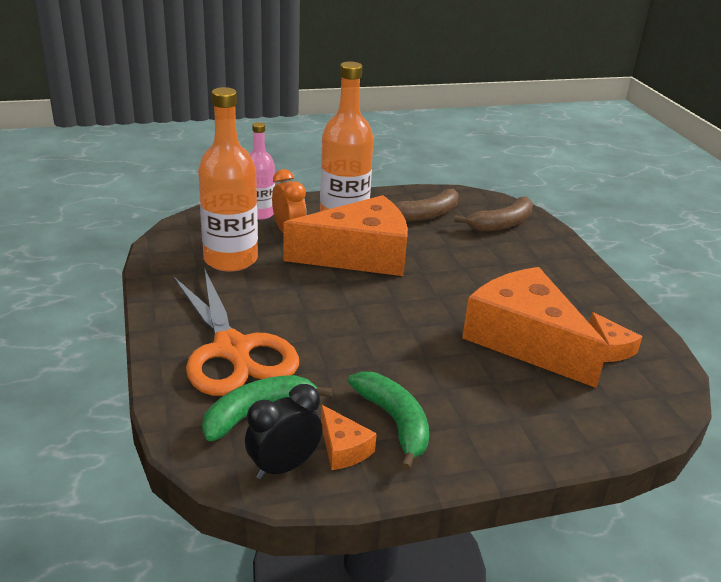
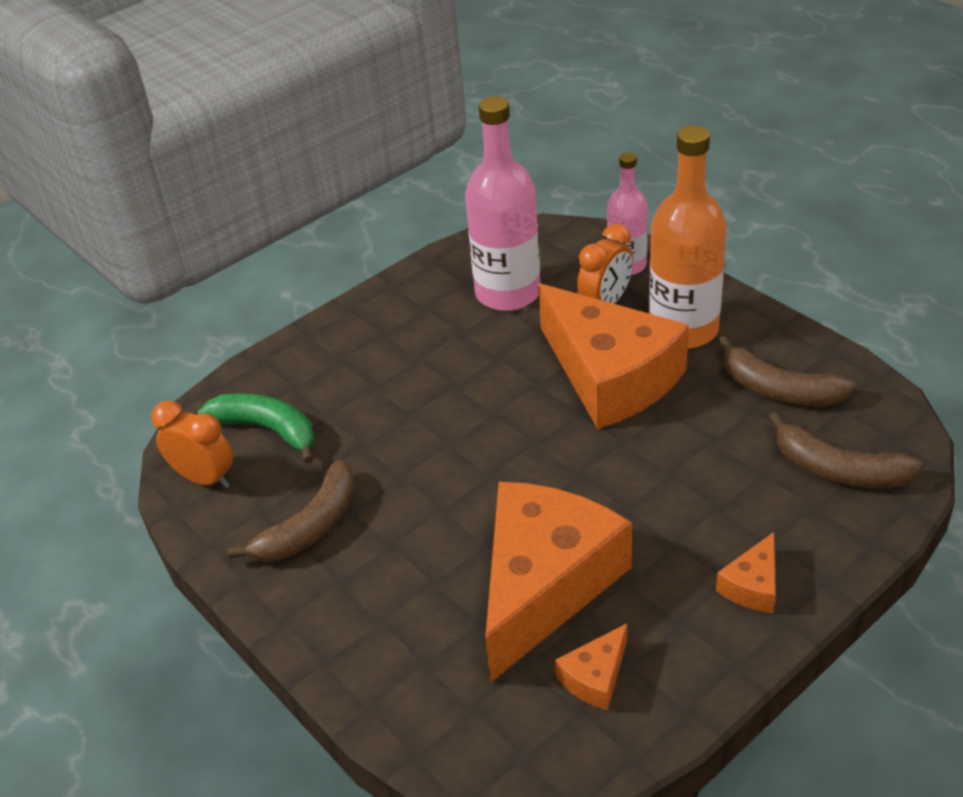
camera: 70 degrees right, 10 degrees up
orange scissors [173,268,299,396] -> none
orange bottle [198,87,258,272] -> pink bottle [465,96,541,311]
black clock [245,384,323,479] -> orange clock [151,401,233,489]
orange cheese [321,405,377,470] -> orange cheese moved to [716,532,776,613]
green banana [348,371,429,471] -> brown banana [227,460,356,562]

